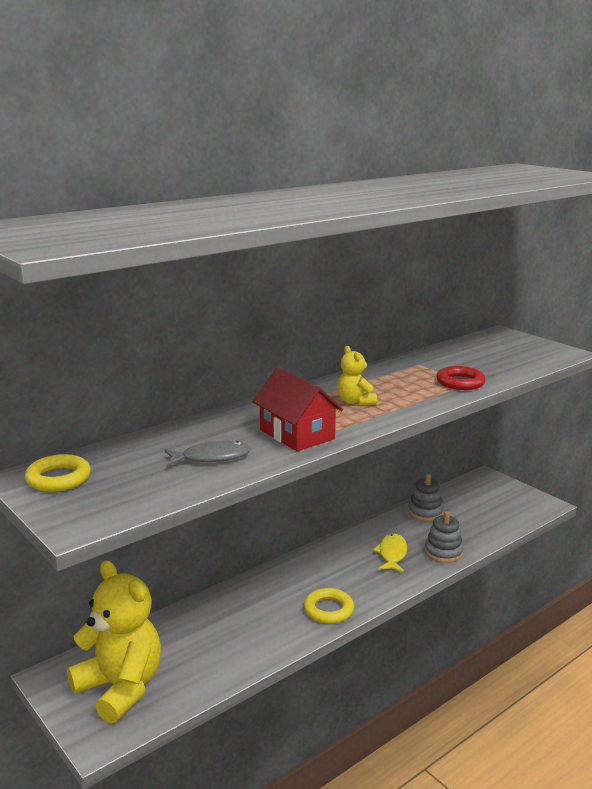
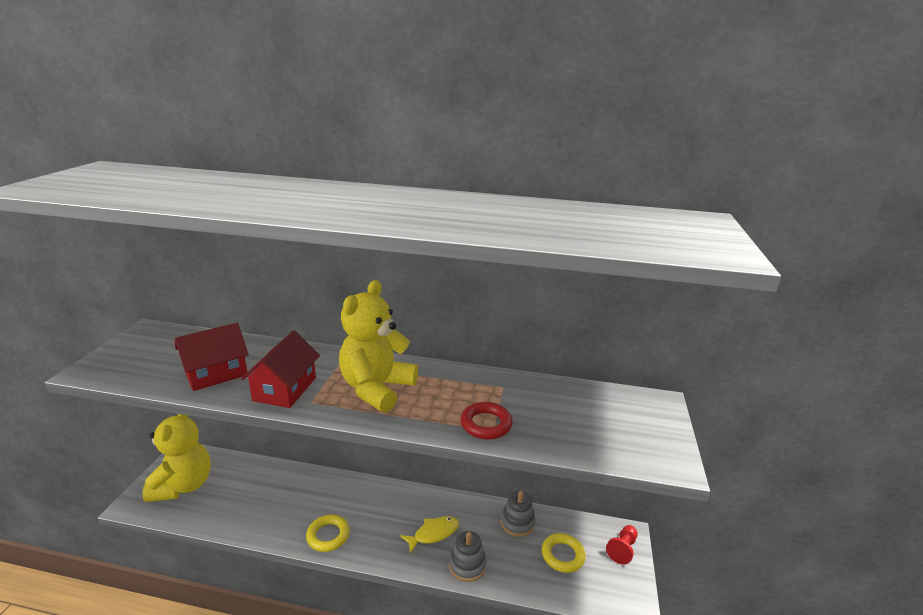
camera: 50 degrees right, 5 degrees up
yellow ring [25,454,91,491] -> yellow ring moved to [542,533,586,573]
grey fish [165,441,251,466] -> red house [175,323,249,391]
yellow teddy bear [337,346,377,406] -> yellow teddy bear [339,280,418,412], size x2.07
none -> red pawn [606,525,638,565]

